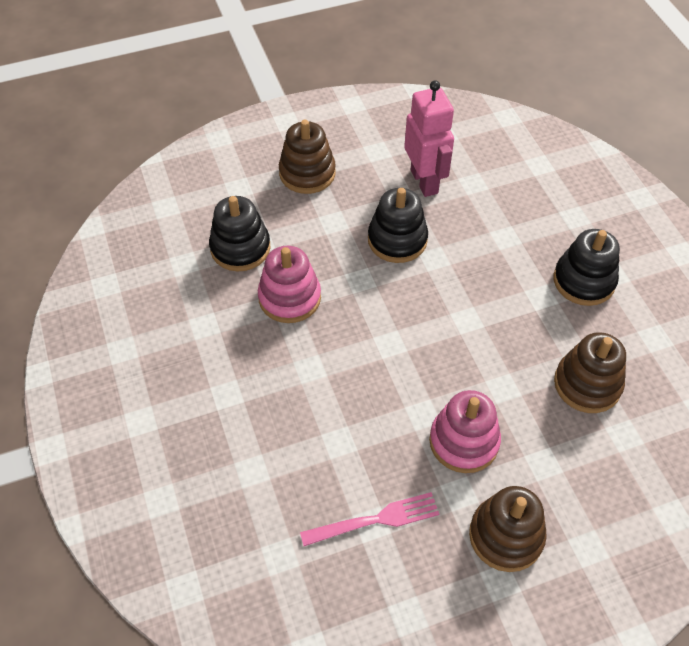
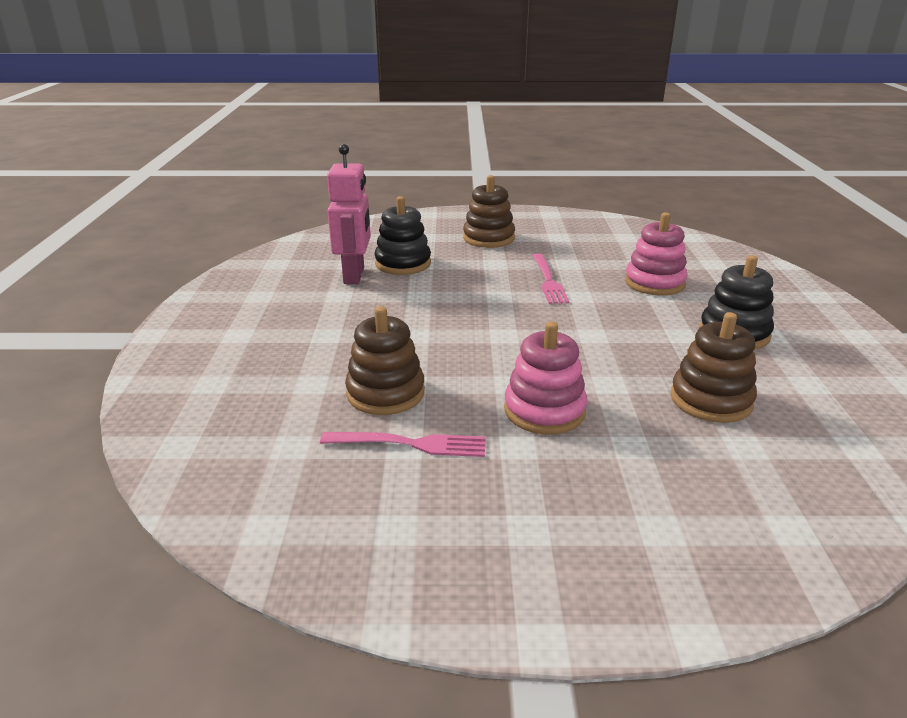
camera: 20 degrees right, 25 degrees down
pink stacking toy [258,246,321,323] -> pink stacking toy moved to [625,212,688,296]
black stacking toy [368,188,428,263] -> pink fork [532,253,570,304]
pink robot [404,80,454,197] -> pink robot moved to [327,144,371,284]
brown stacking toy [469,486,547,572] -> brown stacking toy moved to [345,306,425,415]

